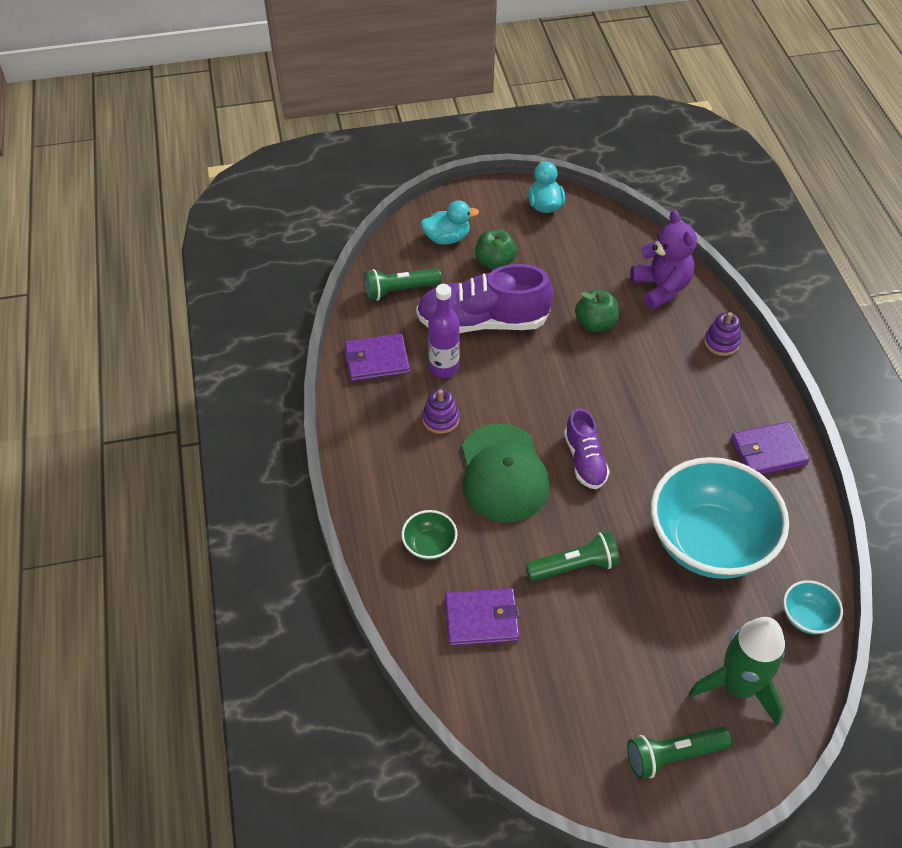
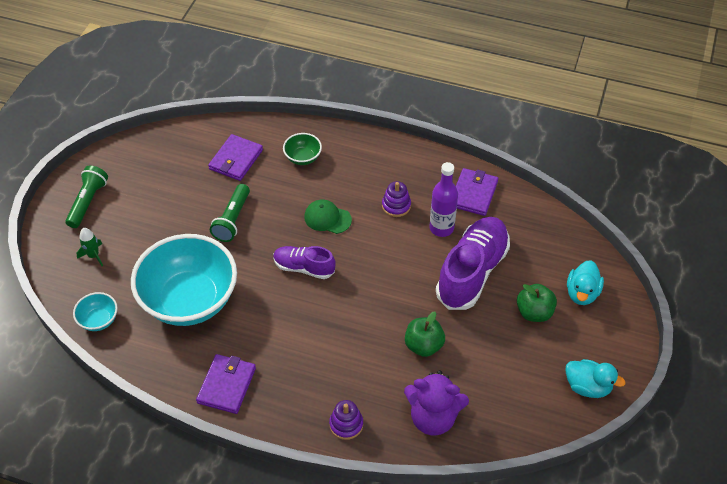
camera: 120 degrees right, 0 degrees up
green flashlight [364,268,442,301] -> none
green cap [462,423,550,522] -> green cap [304,200,352,234], size x0.54
green rocket [688,617,785,726] -> green rocket [76,228,103,266], size x0.46

